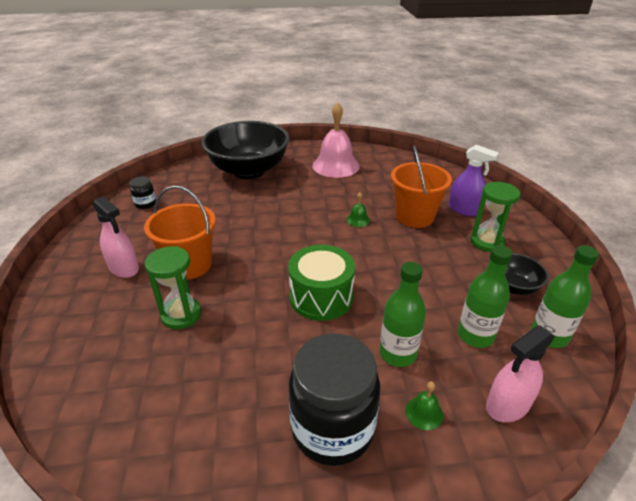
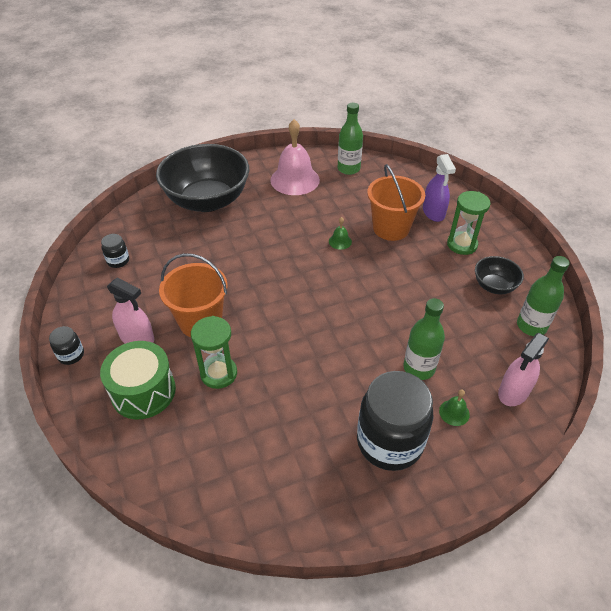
camera: 15 degrees left, 10 degrees up
green drum [288,245,355,321] -> green drum moved to [100,341,176,419]
purple spray bottle [449,145,499,216] -> purple spray bottle turned 60 degrees clockwise [423,154,456,222]
green bottle [458,245,512,348] -> green bottle moved to [338,103,363,175]
none -> black jar [49,326,84,365]

